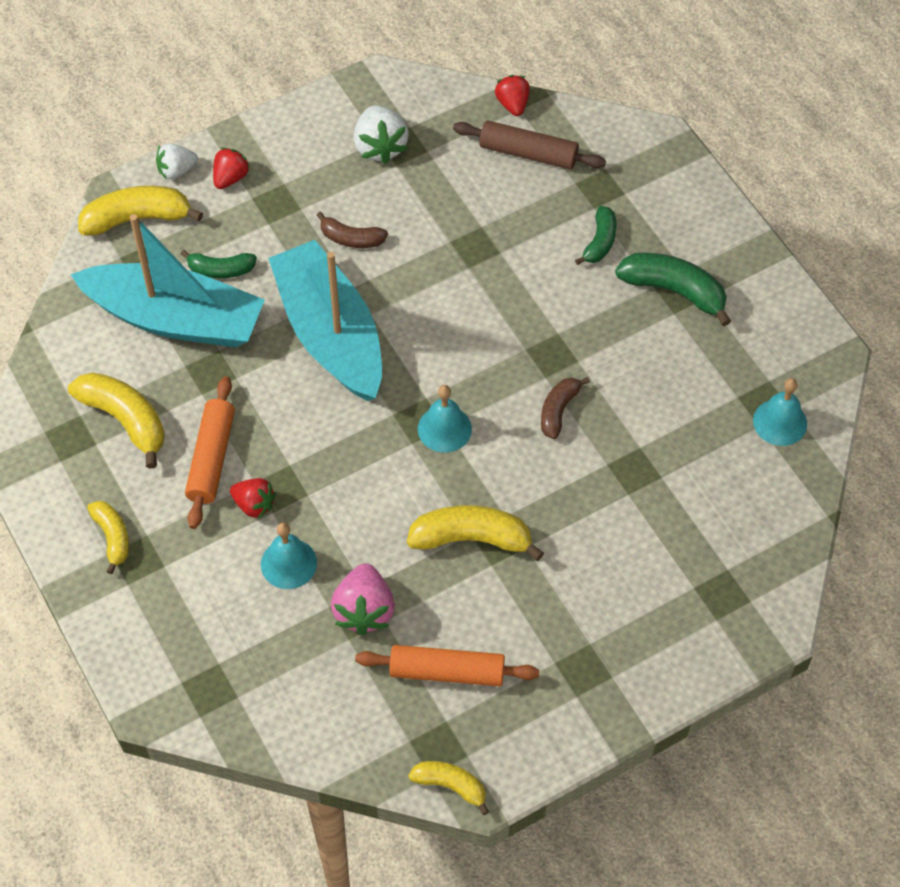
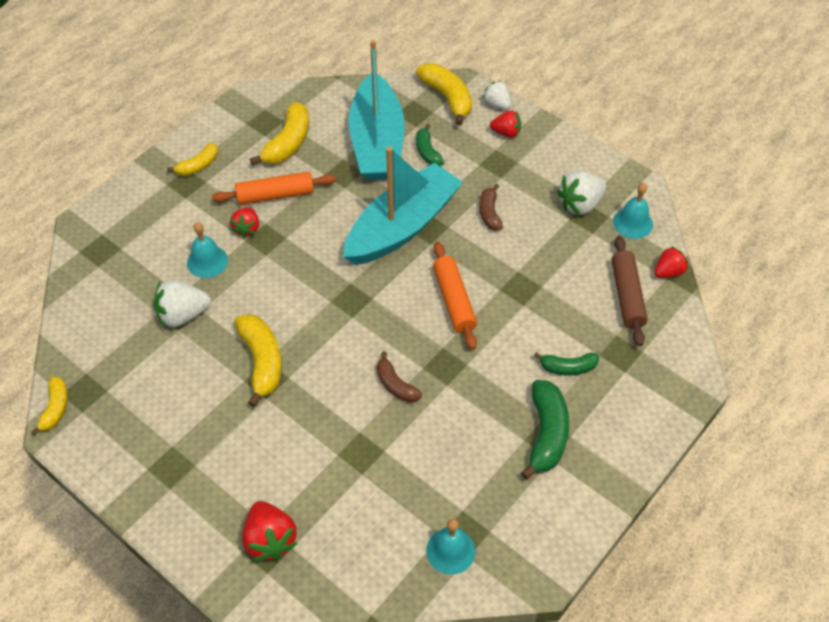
camera: 70 degrees right, 5 degrees down
pink strawberry [331,563,395,635] -> white strawberry [154,280,211,327]
orange rolling pin [355,645,539,686] -> orange rolling pin moved to [433,242,477,350]
turquoise bell [418,385,472,453] -> turquoise bell moved to [613,183,653,239]
brown banana [541,377,590,439] -> brown banana turned 135 degrees counterclockwise [377,352,422,402]
none -> red strawberry [242,501,298,561]

